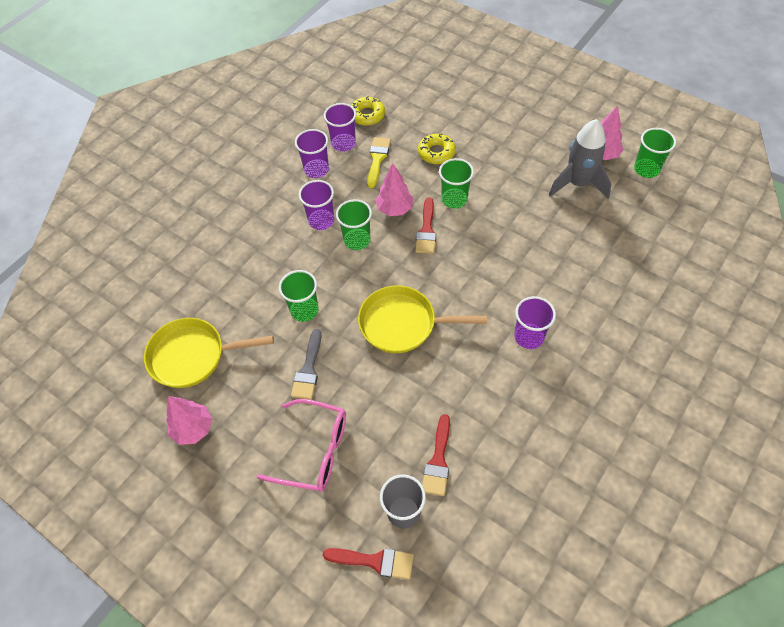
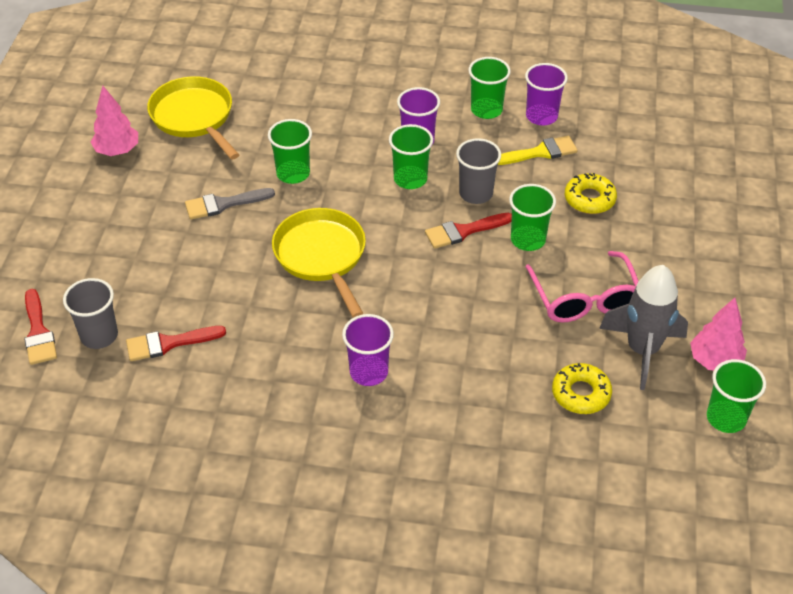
camera: 60 degrees right, 10 degrees down
pink glasses [256,399,346,492] -> pink glasses moved to [526,251,639,323]
purple cup [295,129,329,178] -> green cup [468,57,511,119]
yellow donut [351,96,385,126] -> yellow donut moved to [552,363,612,414]
pink tree [375,163,413,216] -> grey cup [456,138,501,204]

